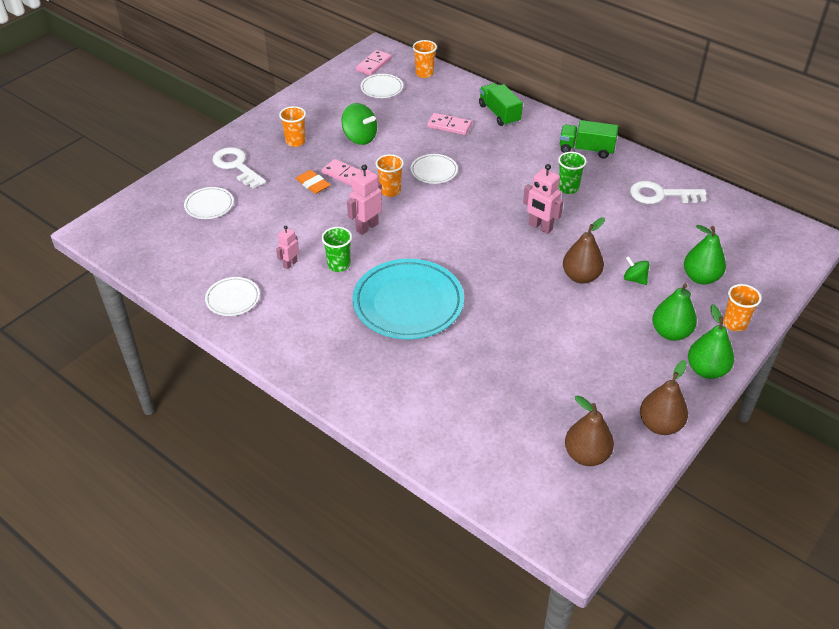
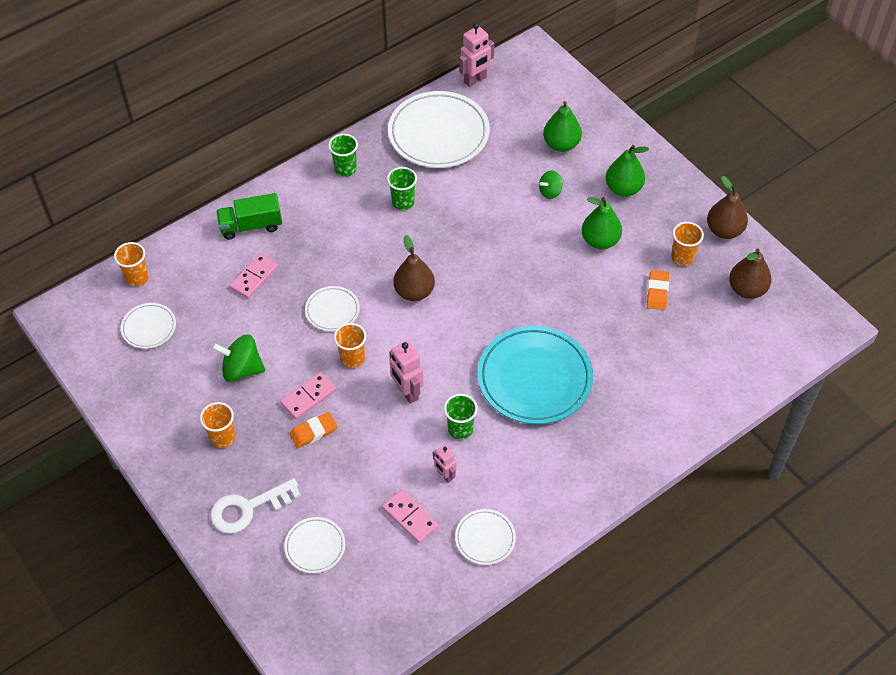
camera: 75 degrees left, 10 degrees up
green spinning top [342,103,377,145] -> green spinning top turned 135 degrees counterclockwise [212,334,265,382]
pink domino [356,50,392,76] -> pink domino moved to [382,489,439,543]
pink robot [523,164,563,234] -> pink robot moved to [459,24,494,87]
green truck [560,120,619,159] -> green cup [328,134,358,177]
brown pear [563,217,605,284] -> brown pear moved to [393,235,435,301]
white key [630,181,706,204] -> white plate [388,91,490,168]
green pear [688,304,734,379] -> green pear moved to [582,197,622,249]
orange cup [723,284,762,332] -> orange cup moved to [671,222,704,266]
none -> orange eraser [647,270,669,310]

